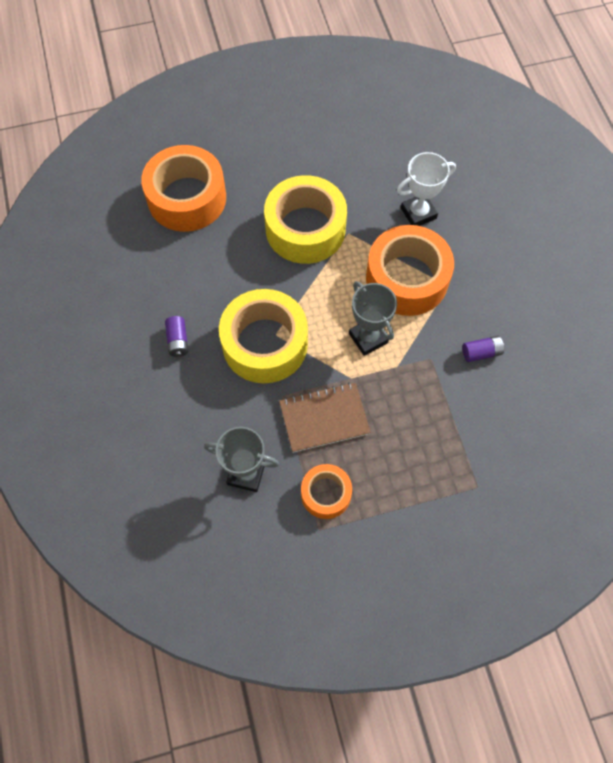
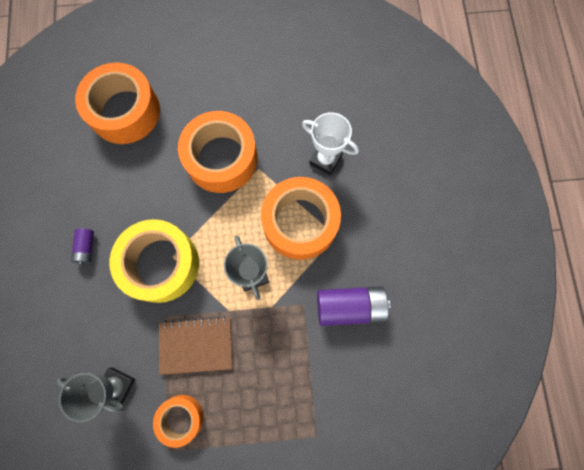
camera: 10 degrees right, 10 degrees up
yellow tape [264,175,347,264] -> orange tape [178,111,258,193]
white trophy [397,152,456,226] -> white trophy turned 45 degrees clockwise [302,112,359,175]
purple battery [462,336,504,362] -> purple battery [317,286,391,326], size x1.93

